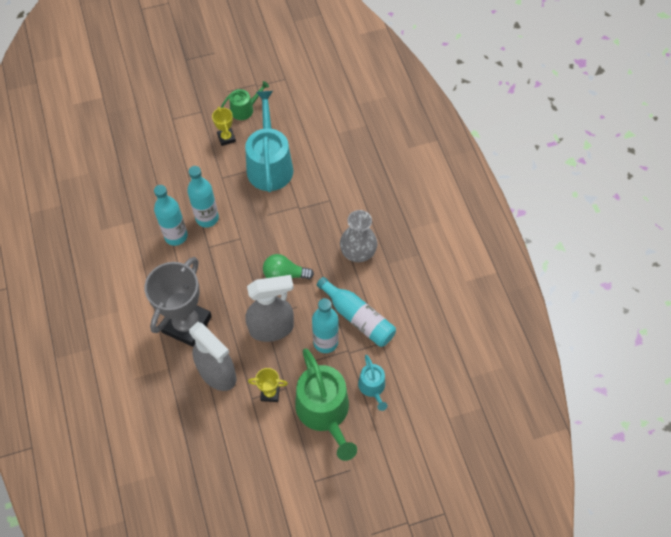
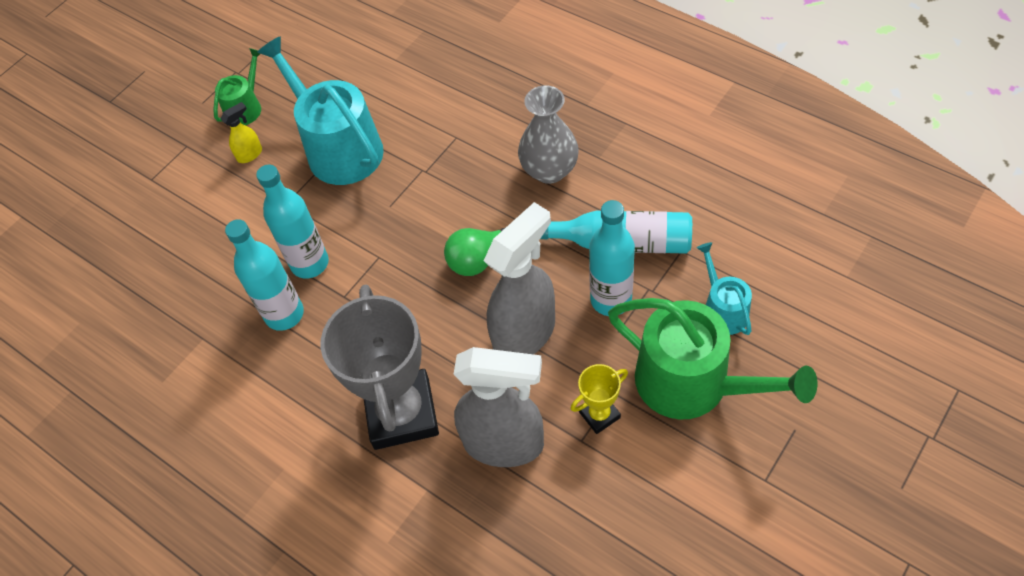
camera: 30 degrees left, 5 degrees down
yellow trophy [212,107,236,146] -> yellow spray bottle [221,102,262,163]
turquoise watering can [358,355,387,411] -> turquoise watering can turned 150 degrees counterclockwise [696,242,752,335]

